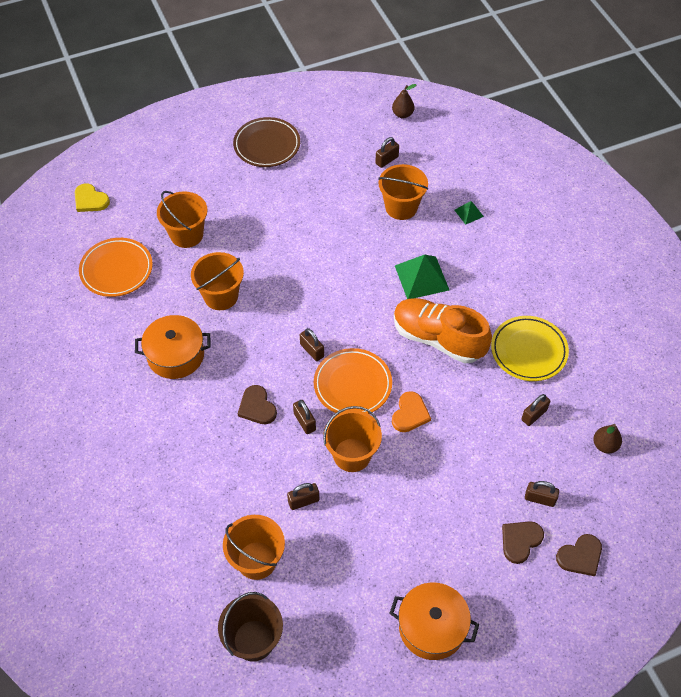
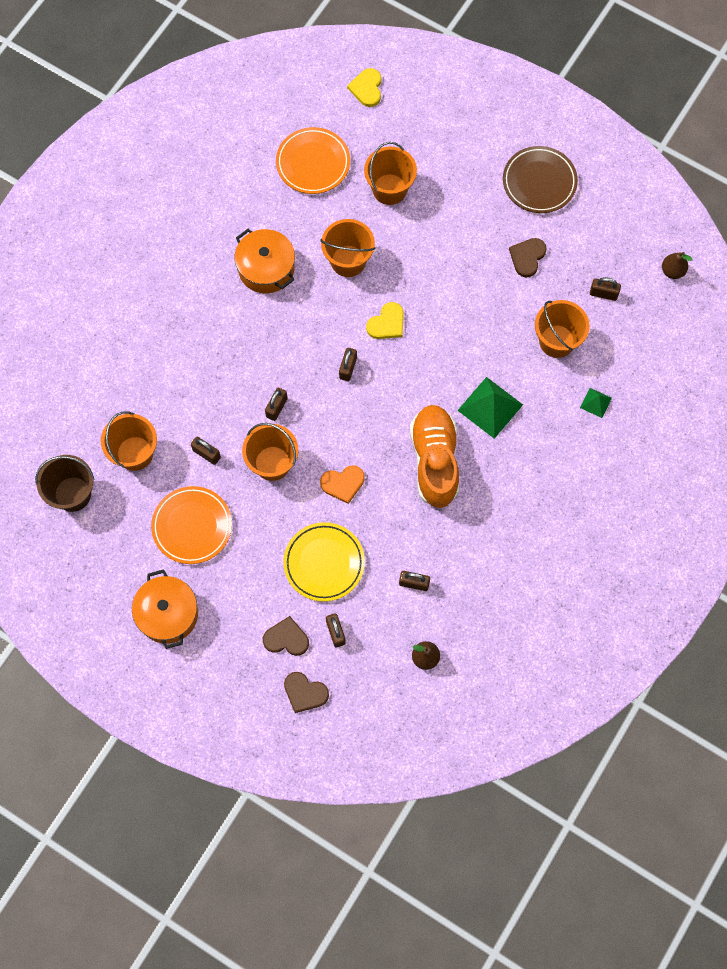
camera: 55 degrees right, 15 degrees up
brown heart [238,385,277,424] -> brown heart moved to [509,238,547,277]
orange plate [314,348,392,414] -> orange plate moved to [151,486,232,564]
yellow plate [491,316,569,381] -> yellow plate moved to [283,522,365,602]
none -> yellow heart [366,302,404,339]

